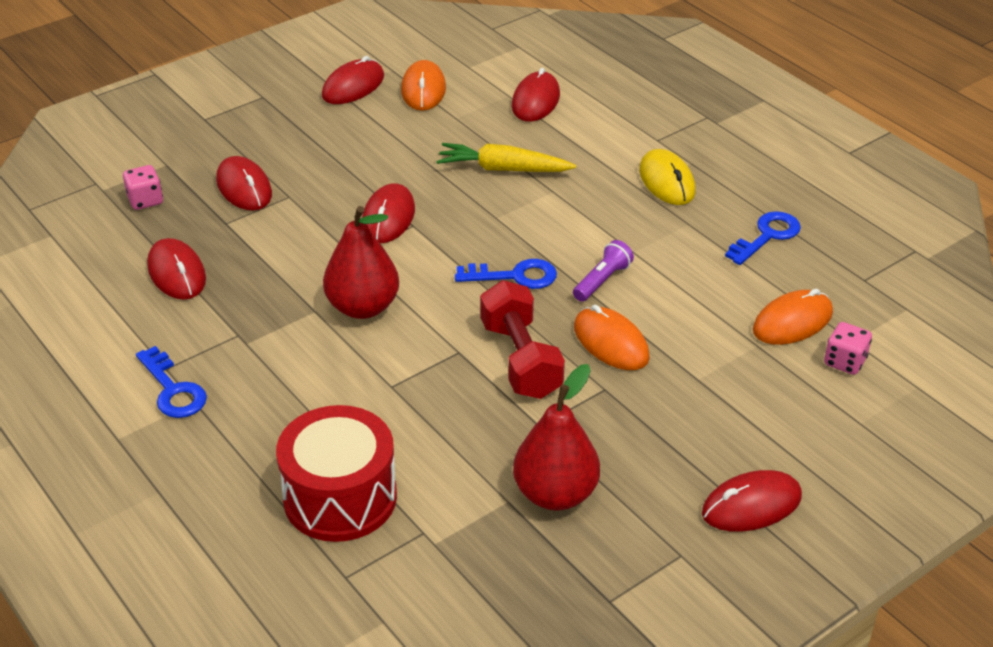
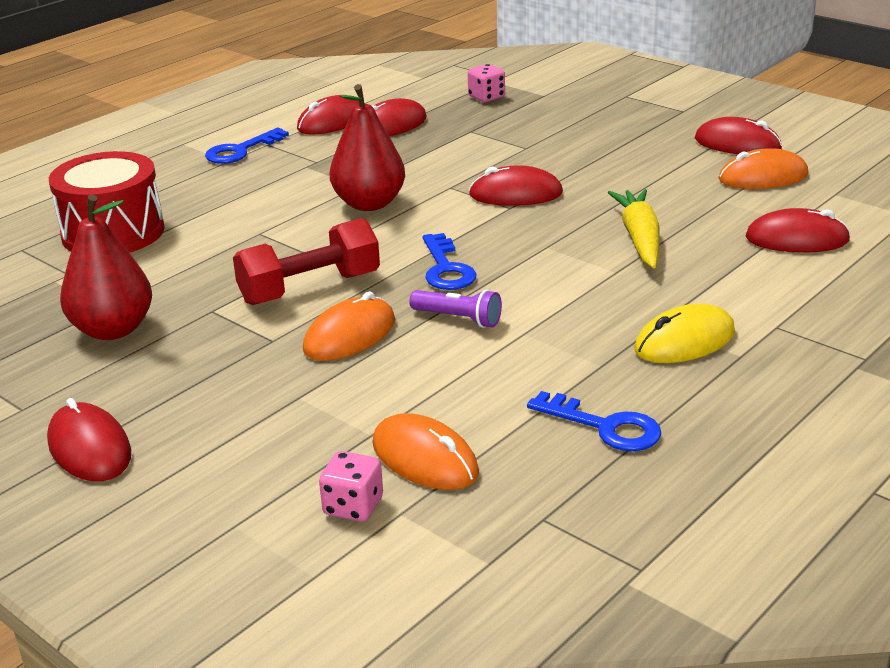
camera: 80 degrees right, 10 degrees down
red mouse [216,156,272,211] -> red mouse moved to [297,95,359,135]

